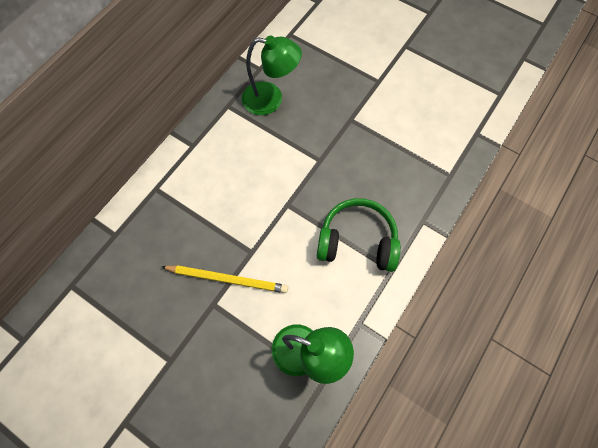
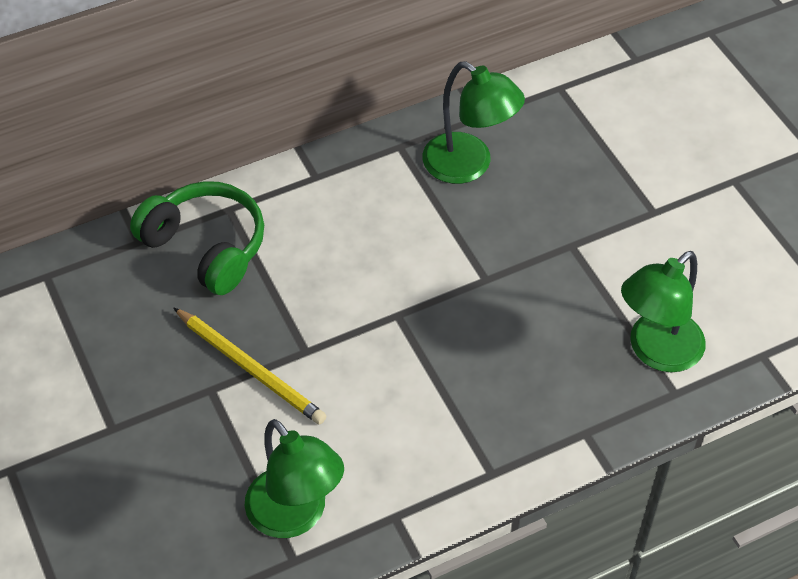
camera: 30 degrees right, 15 degrees down
green headphones [317,198,401,272] -> green headphones moved to [130,181,264,295]
none -> green lamp [621,251,706,372]

